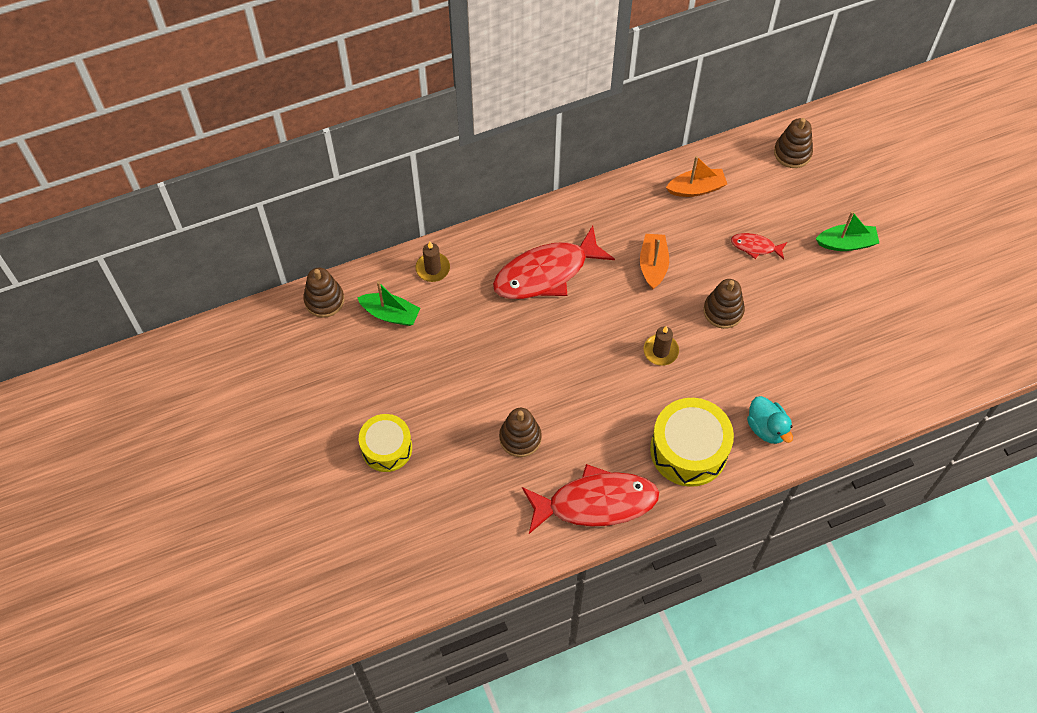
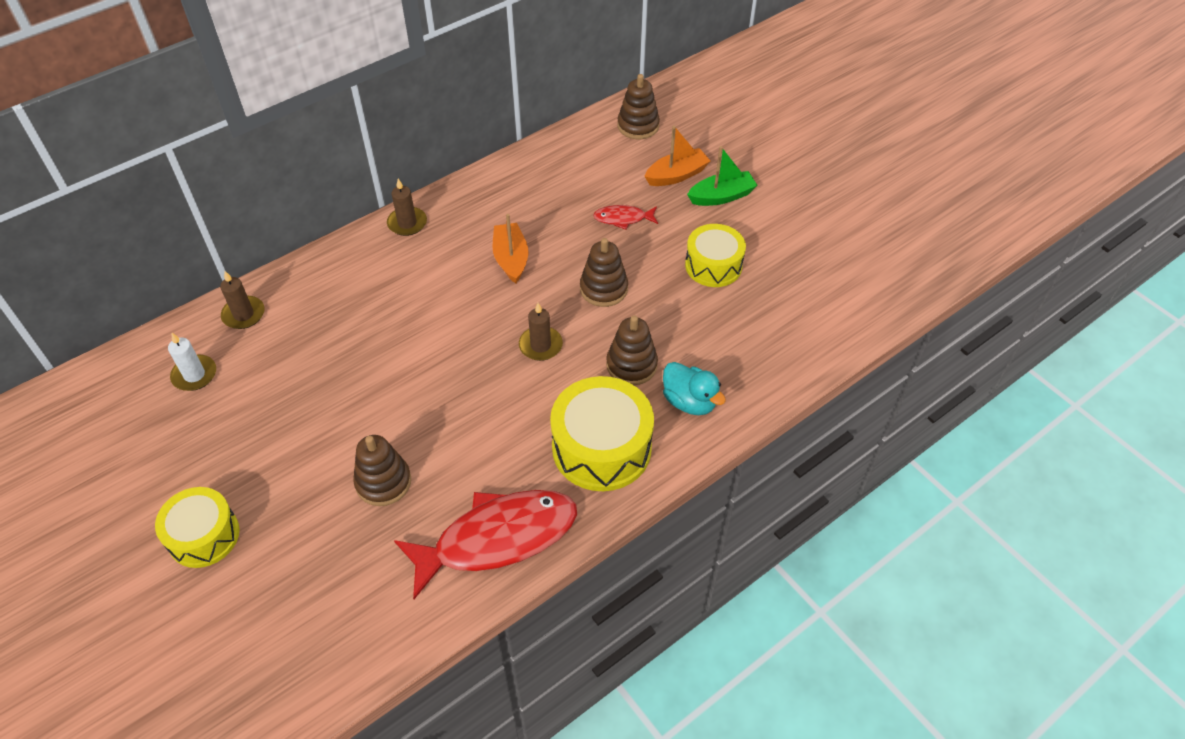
camera: 15 degrees left, 10 degrees down
brown stacking toy [303,268,344,318] -> brown stacking toy moved to [606,316,658,385]
green boat [357,281,420,326] -> white candle [168,333,216,391]
red fish [493,226,615,299] -> none
orange boat [666,156,727,197] -> orange boat moved to [644,126,711,186]
none -> brown candle [387,179,427,236]
none -> yellow drum [685,224,746,287]

